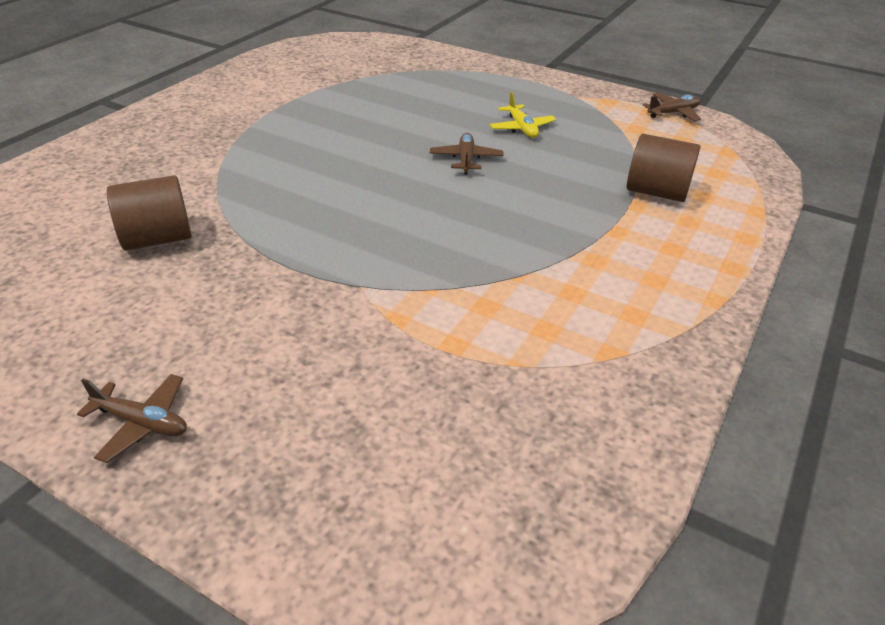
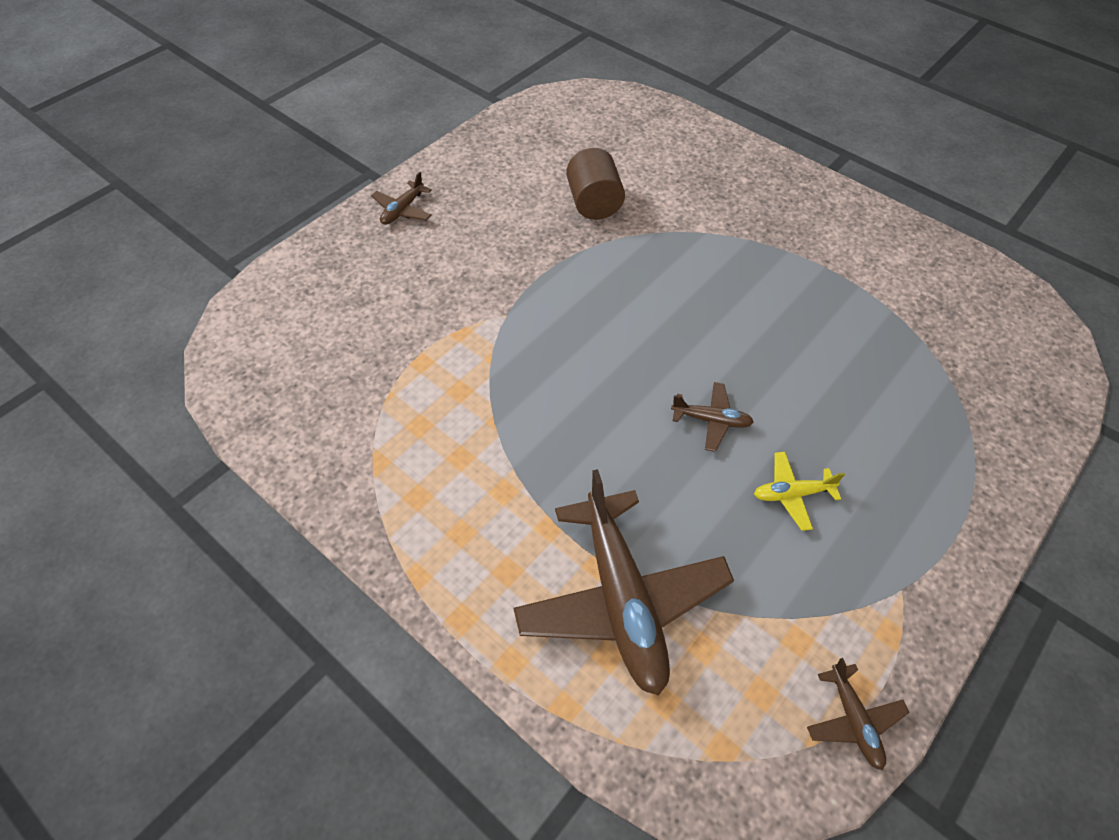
camera: 100 degrees right, 15 degrees up
brown cylinder [627,134,701,202] -> brown plane [513,469,734,696]

